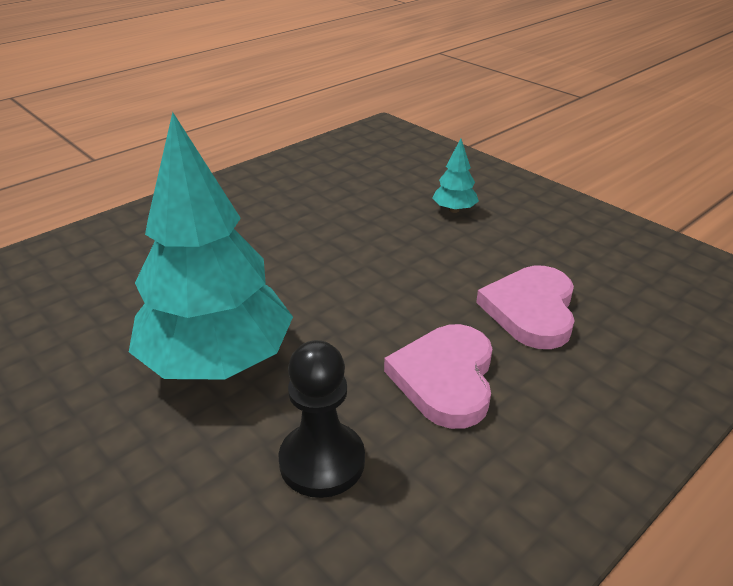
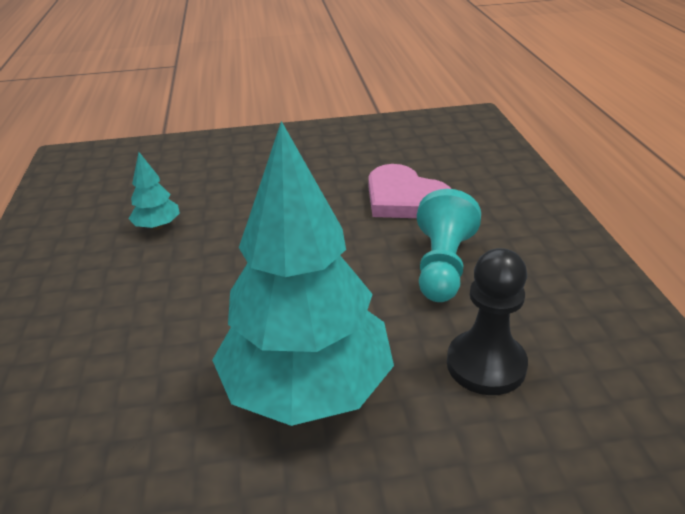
camera: 55 degrees left, 0 degrees up
pink heart [384,324,492,429] -> turquoise pawn [417,189,481,302]
turquoise tree [432,139,479,213] -> turquoise tree moved to [129,152,180,230]

